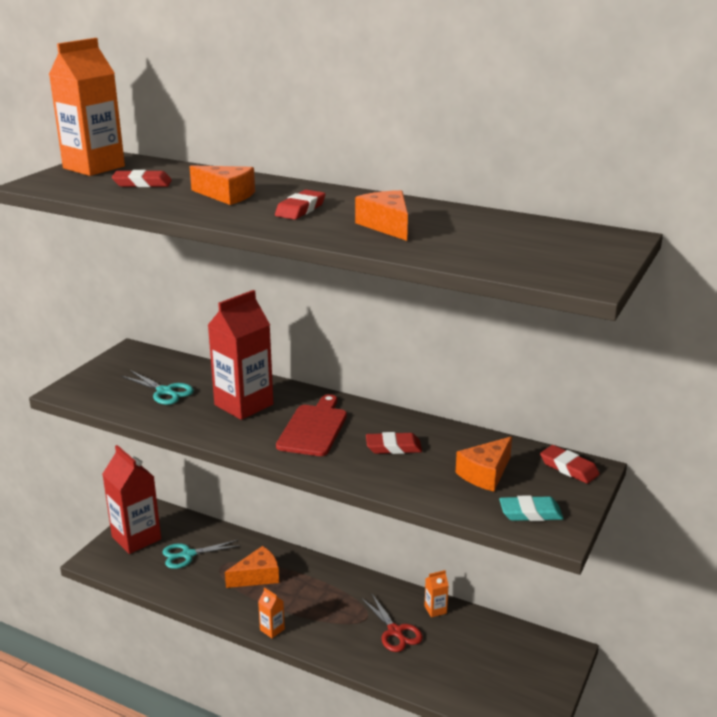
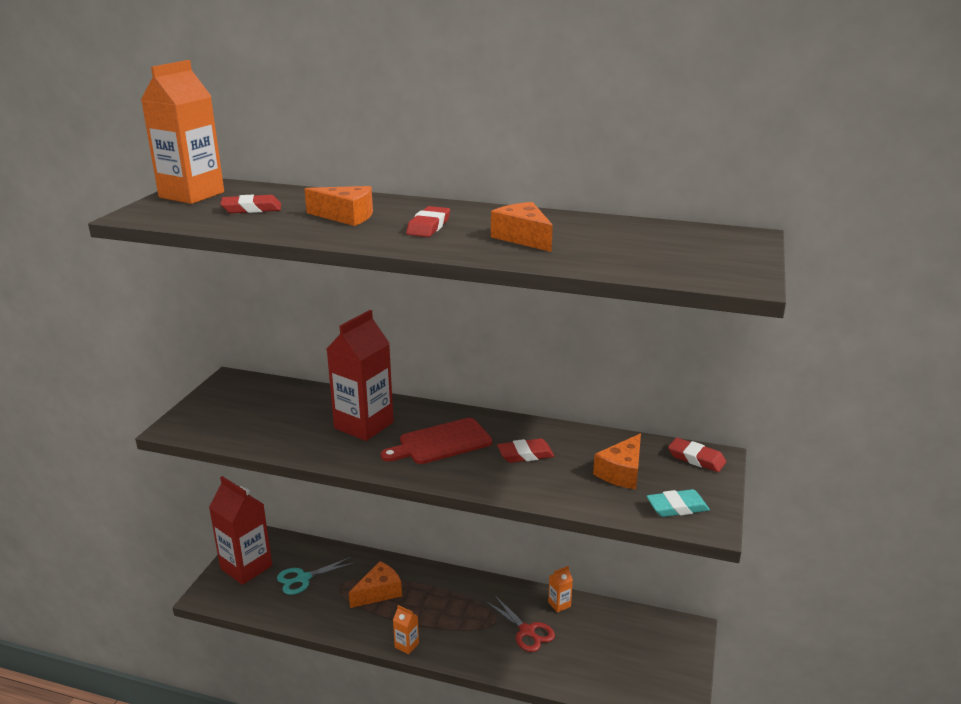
camera: 10 degrees left, 0 degrees up
turquoise scissors [121,370,194,405] -> none
red cutting board [276,394,347,456] -> red cutting board turned 120 degrees counterclockwise [381,418,492,464]

